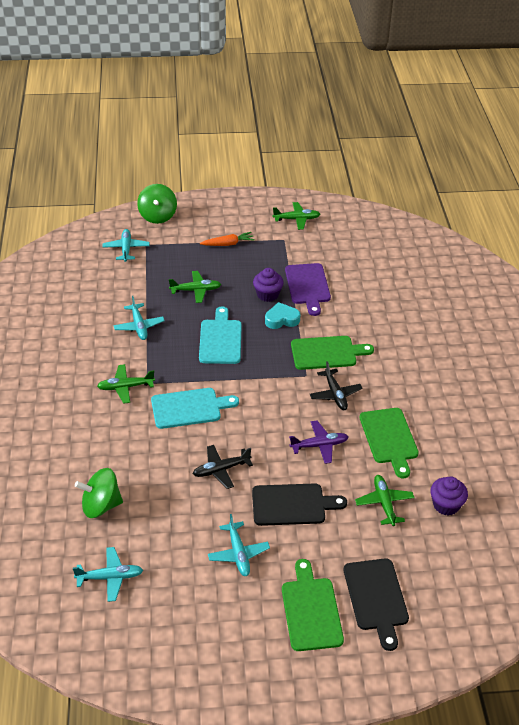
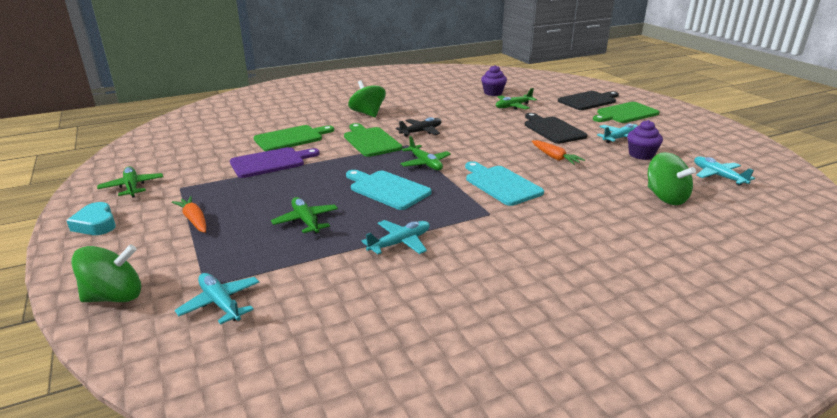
camera: 110 degrees left, 15 degrees down
green plane [97,364,155,404] -> green plane moved to [400,136,451,170]
turquoise plane [103,229,149,262] -> turquoise plane turned 75 degrees clockwise [175,273,259,325]
black plane [193,445,253,489] -> orange carrot [532,140,585,165]
turquoise cutting board [199,307,242,364] -> turquoise cutting board turned 60 degrees clockwise [346,170,432,210]
purple cupcake [253,268,284,302] -> purple cupcake moved to [627,120,663,160]
turquoise heart [265,302,300,329] -> turquoise heart moved to [67,202,116,235]
purple plane [289,421,348,464] -> none
green cutting board [359,408,419,478] -> green cutting board moved to [254,125,334,151]
none -> green spinning top [348,80,386,117]

